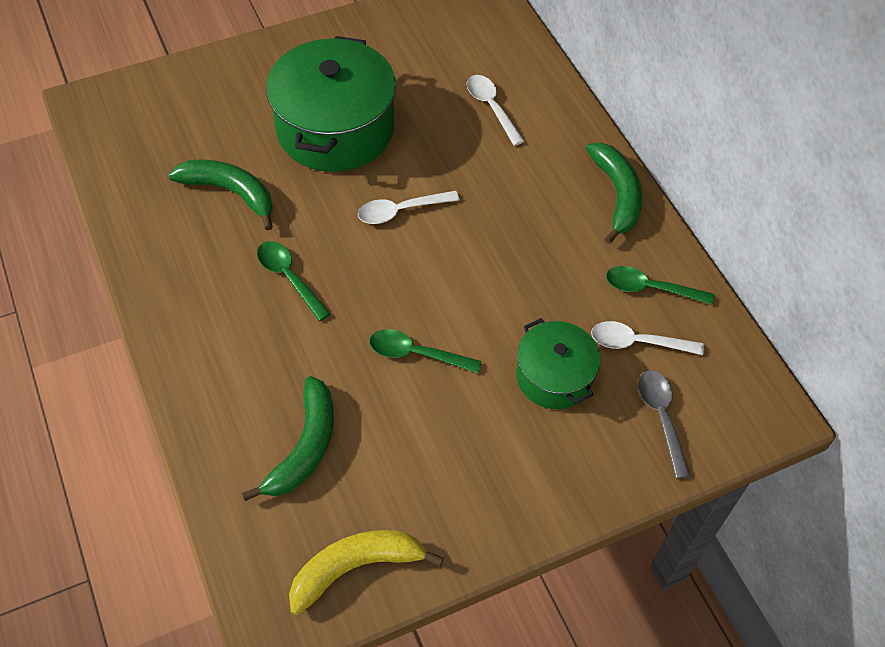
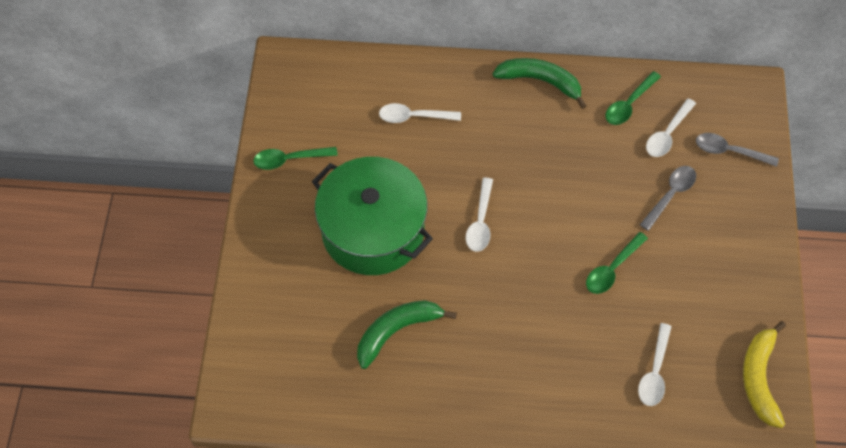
camera: 60 degrees left, 5 degrees up
green banana [242,376,334,501] -> white spoon [638,323,672,406]
green spoon [257,241,331,321] -> green spoon moved to [253,147,338,170]
green pot [516,318,600,409] -> grey spoon [640,166,696,231]

